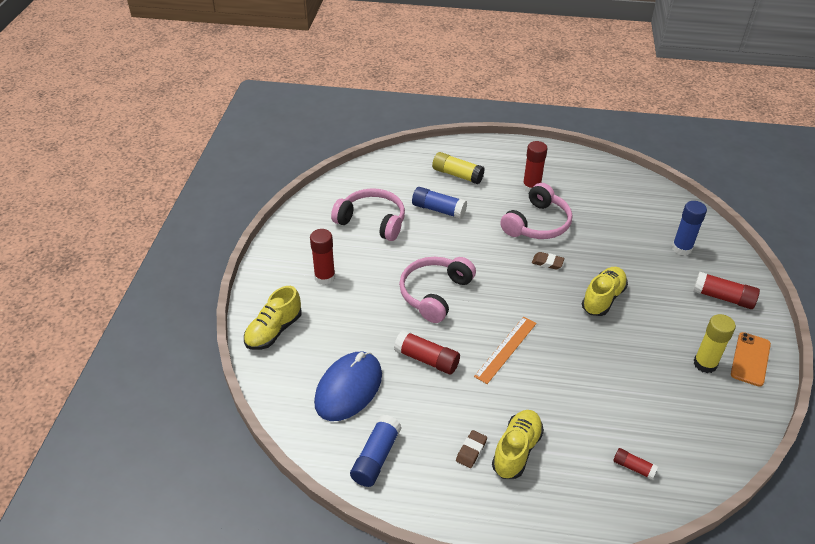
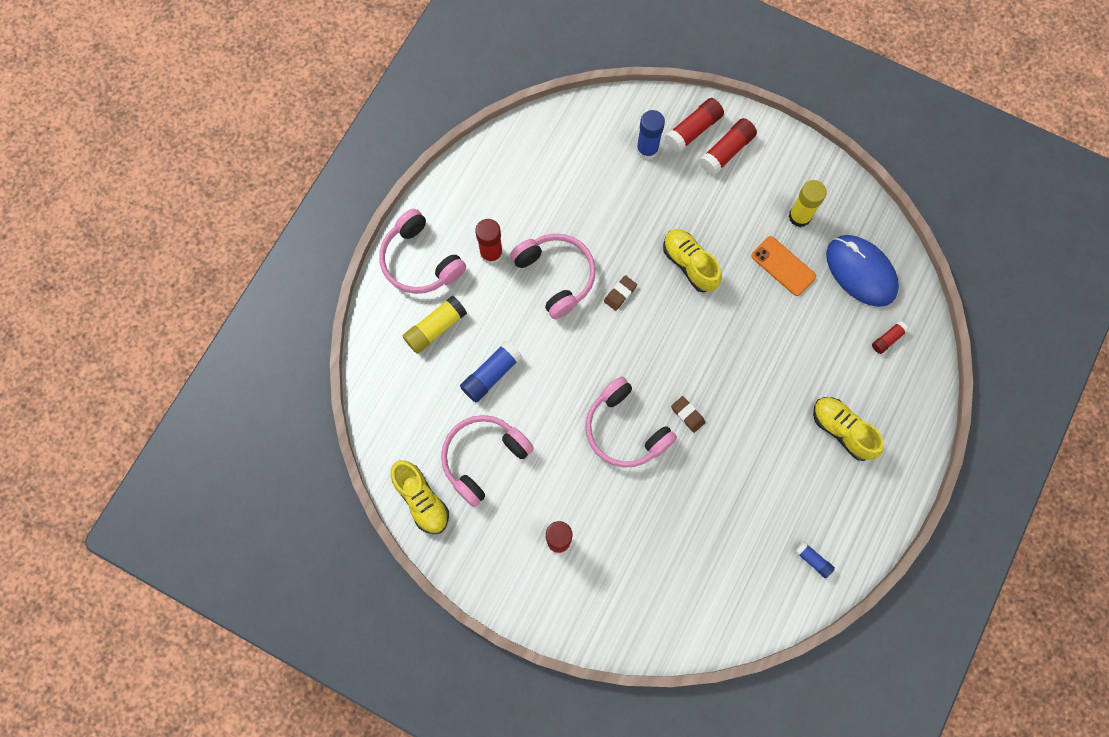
camera: 70 degrees left, 30 degrees up
yellow shoe [244,286,302,350] -> yellow shoe moved to [391,460,449,534]
blue mouse [314,352,382,421] -> blue mouse moved to [826,235,899,307]
blue glue stick [350,415,401,487] -> blue glue stick [795,541,835,578], size x0.58
red glue stick [394,330,460,375] -> red glue stick moved to [665,98,724,153]
brown eraser [456,430,487,468] -> brown eraser moved to [671,396,705,433]
orange ruler [474,317,537,384] -> none
orange phone [731,332,771,387] -> orange phone moved to [751,236,816,296]
none -> pink headphones [379,209,466,294]

